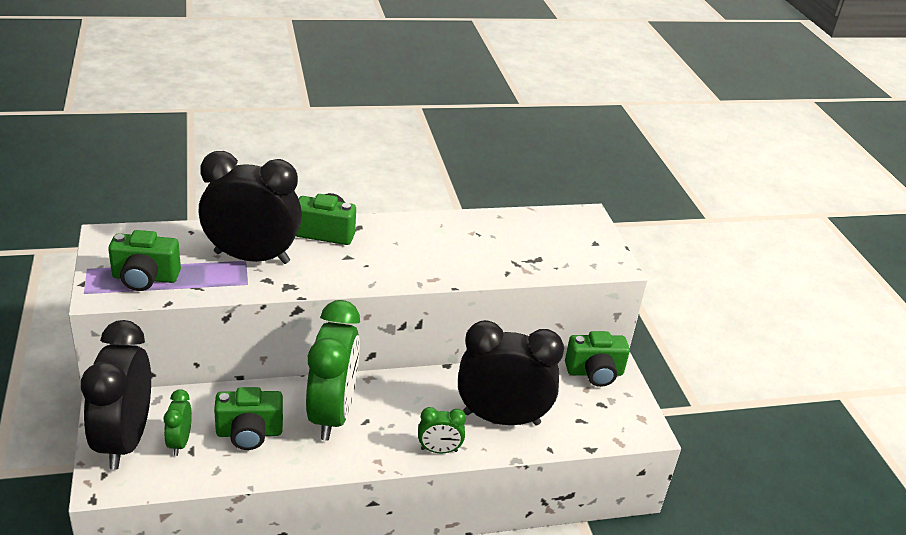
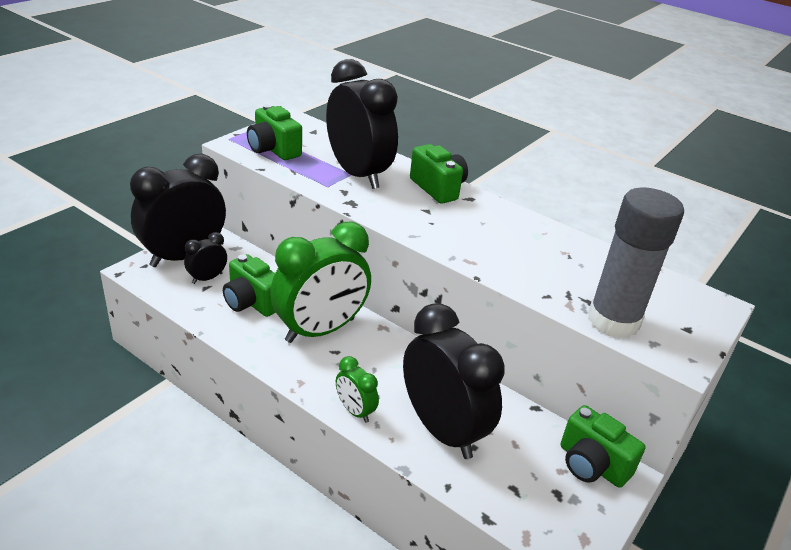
camera: 50 degrees right, 0 degrees up
green clock [164,389,192,456] -> black clock [184,232,227,284]
none -> grey glue stick [588,187,684,338]

